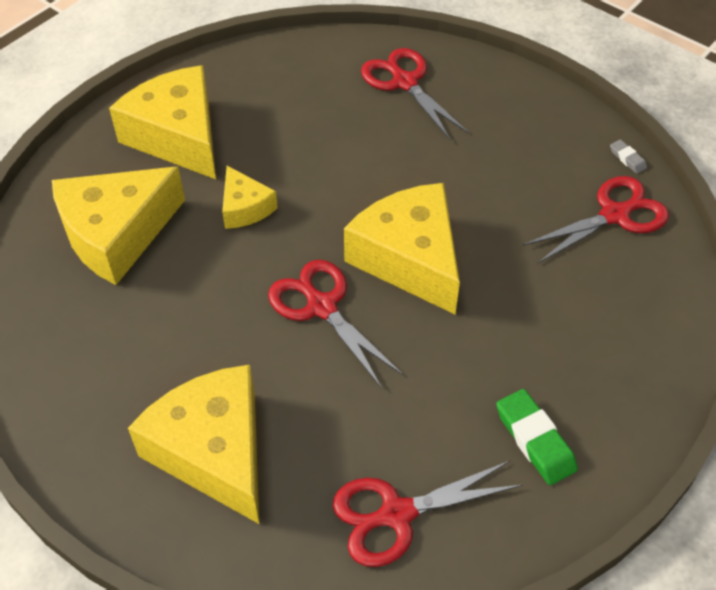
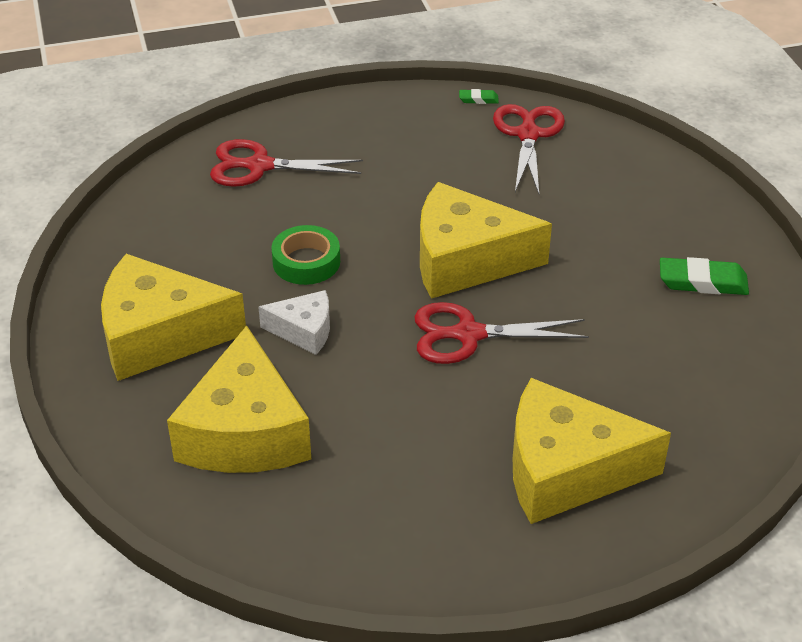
camera: 55 degrees left, 10 degrees down
yellow cheese [222,166,278,229] -> white cheese [258,290,330,355]
red scissors [333,461,523,567] -> none
grey eraser [610,139,647,174] -> green eraser [459,89,499,104]
none -> green tape [271,225,340,285]

